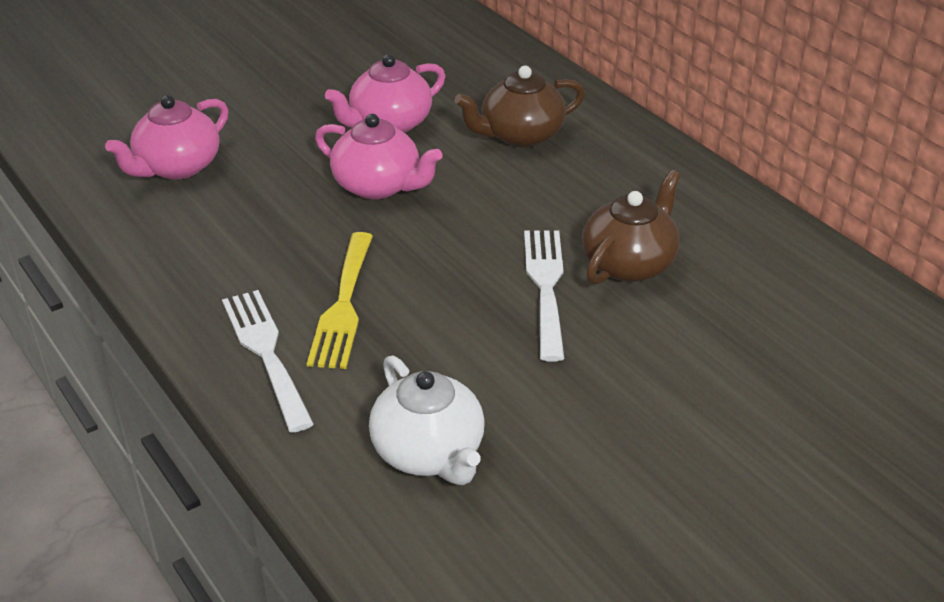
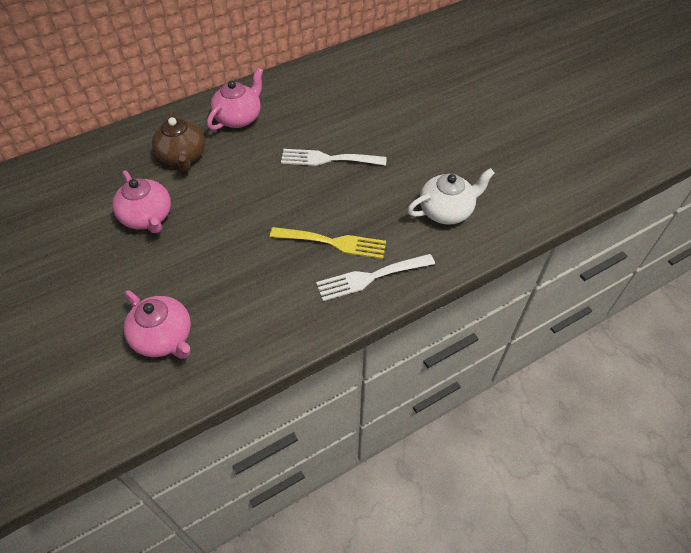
camera: 85 degrees left, 15 degrees up
pink teapot [315,114,443,199] -> pink teapot moved to [207,67,263,130]
brown teapot [582,170,681,284] -> none

